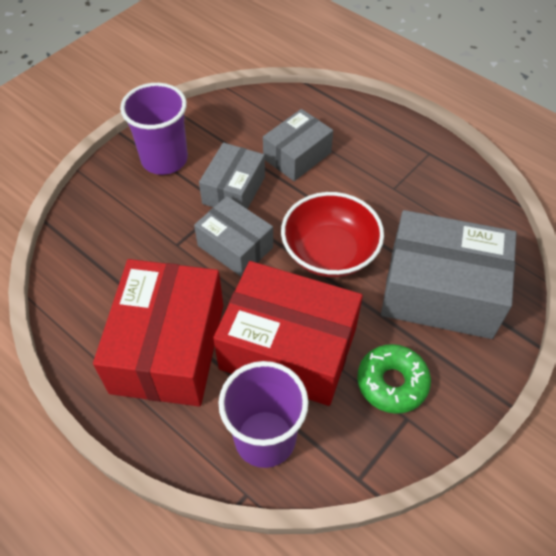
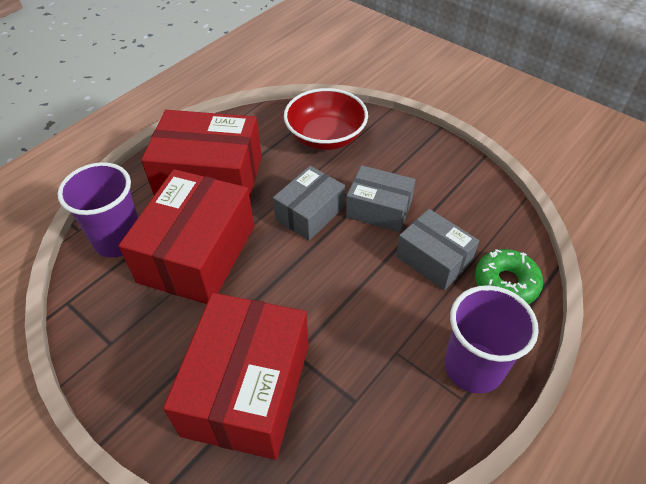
camera: 90 degrees right, 5 degrees down
purple cup [120,83,188,175] -> purple cup moved to [445,285,539,394]
red bowl [281,192,384,277] -> red bowl moved to [284,88,368,150]
green donut [357,344,431,414] -> green donut moved to [475,249,543,304]
grey box [381,210,517,339] -> red box [163,293,309,460]

